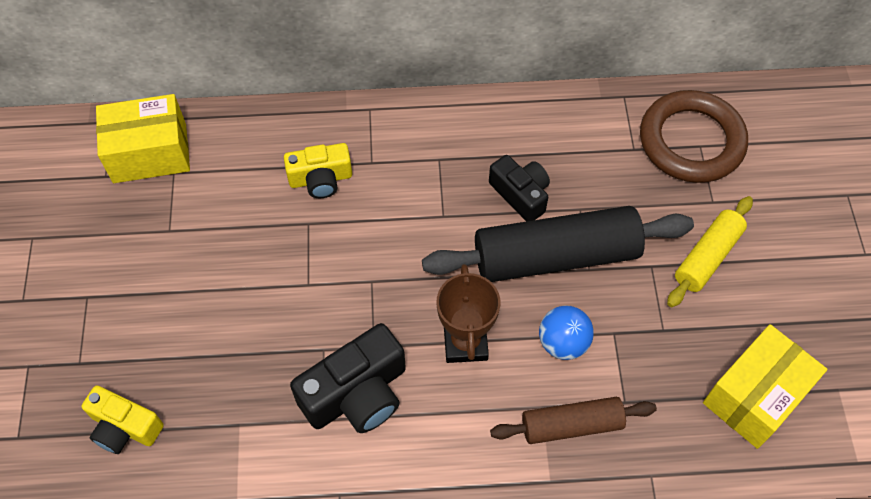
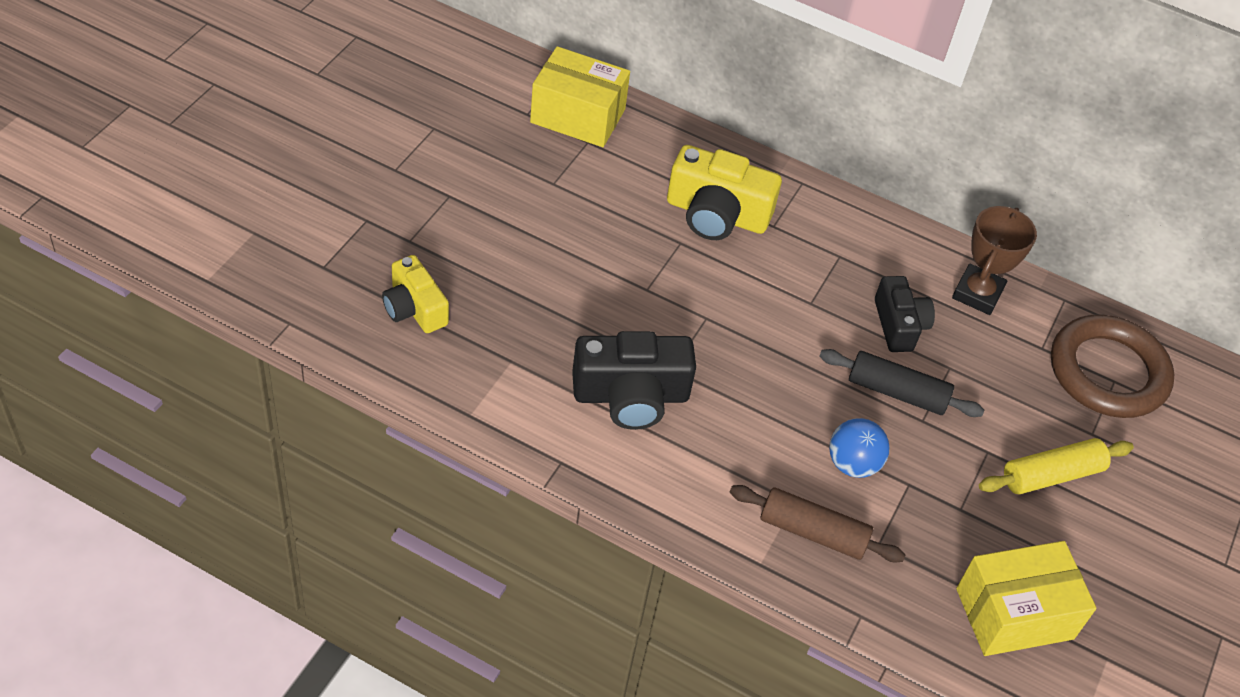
camera: 25 degrees right, 10 degrees down
yellow camera [284,143,352,198] -> yellow camera [667,145,782,240], size x1.55
black rolling pin [422,206,694,282] -> black rolling pin [819,349,984,417], size x0.56
brown trophy [436,264,500,363] -> brown trophy moved to [952,206,1037,315]

